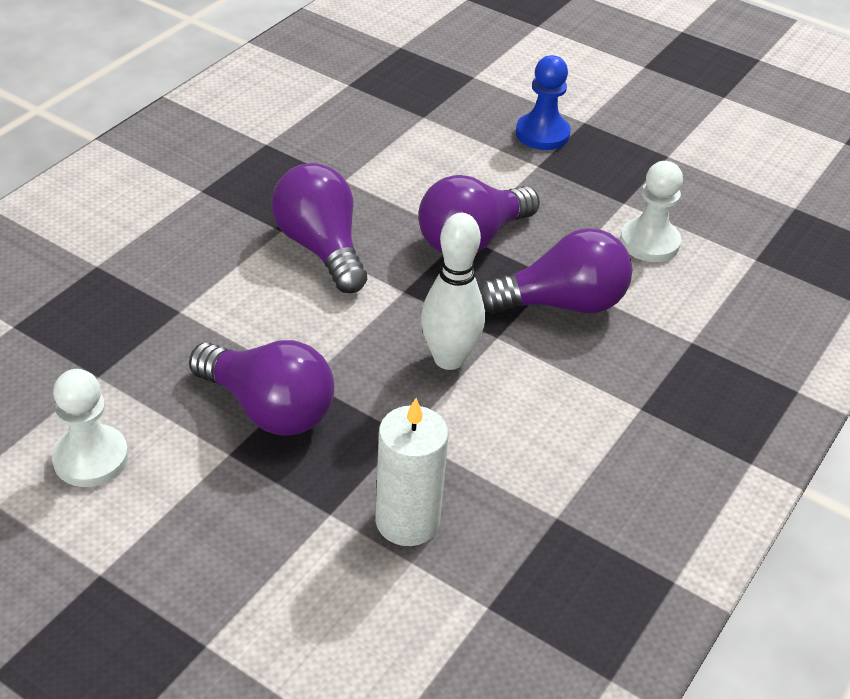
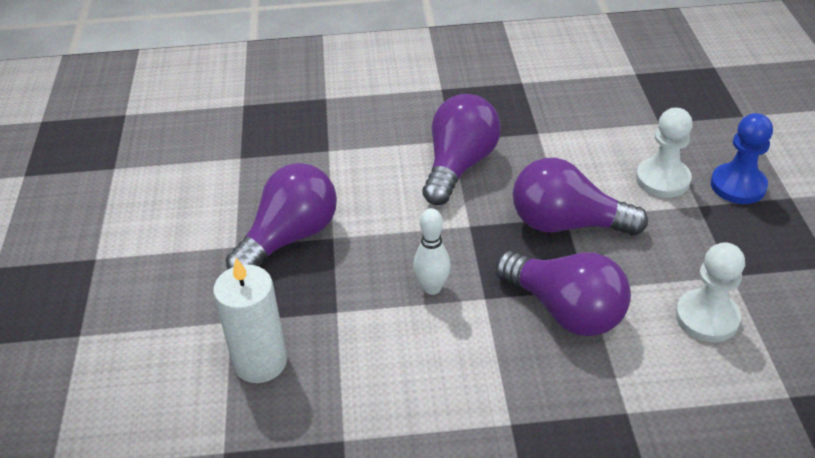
camera: 55 degrees right, 0 degrees up
white pawn [52,369,129,487] -> white pawn moved to [636,108,693,198]
purple light bulb [189,340,334,436] -> purple light bulb turned 135 degrees counterclockwise [226,163,337,269]
white bowling pin [421,213,485,370] -> white bowling pin [413,208,451,295], size x0.66

